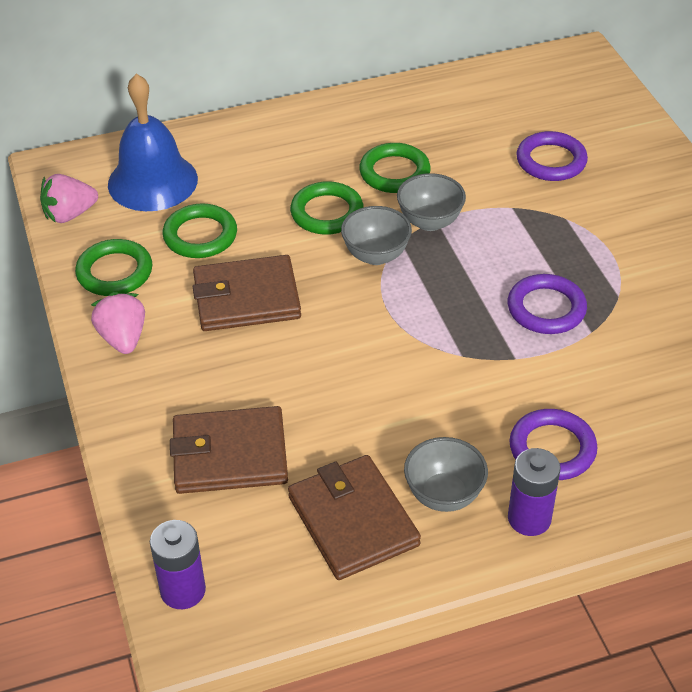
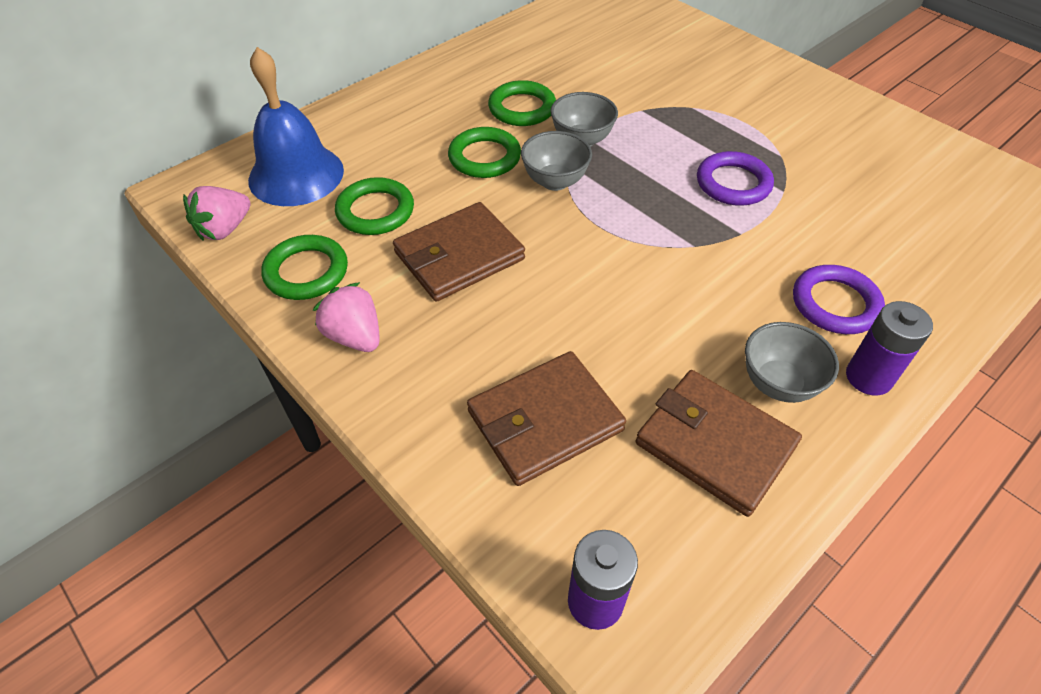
camera: 25 degrees left, 5 degrees up
purple ring [516,131,588,181] -> none

